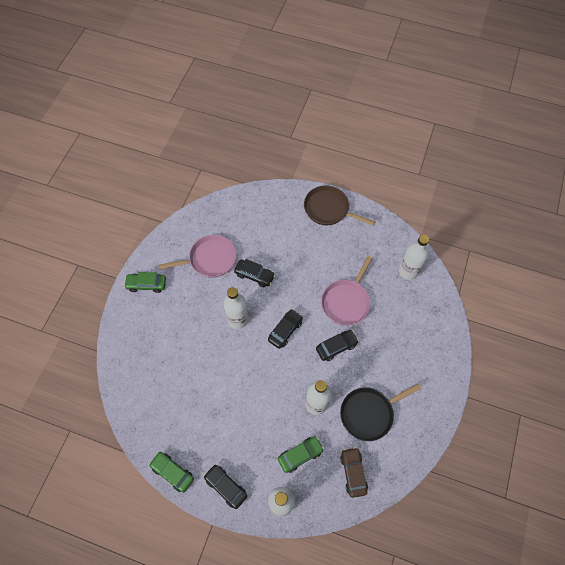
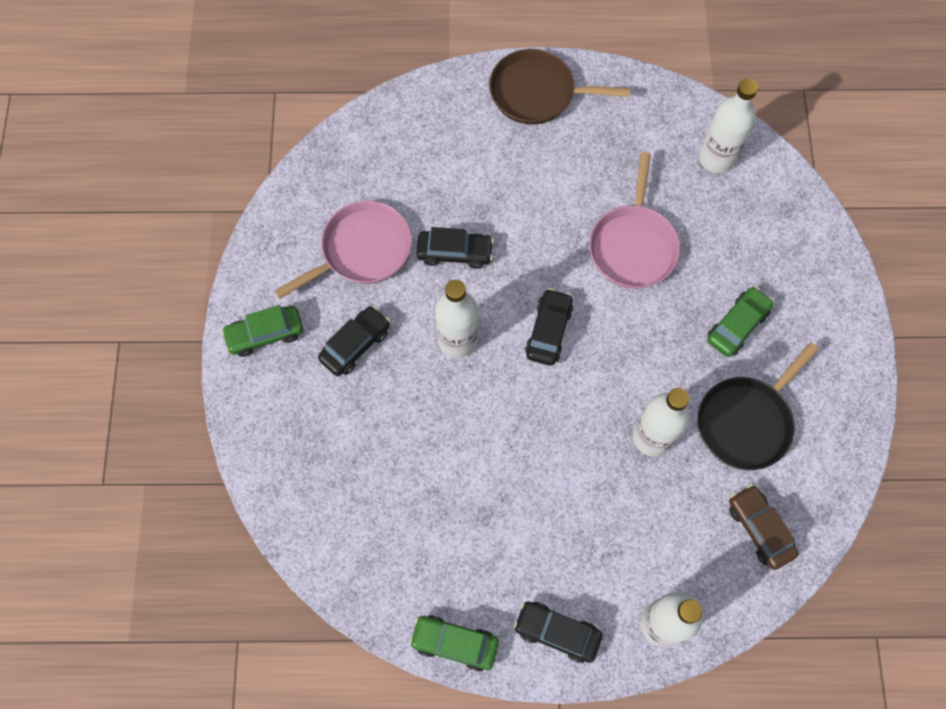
camera: 20 degrees left, 5 degrees up
green car [278,436,324,473] -> green car moved to [707,286,774,357]
black car [316,330,359,361] -> black car moved to [318,306,390,376]

